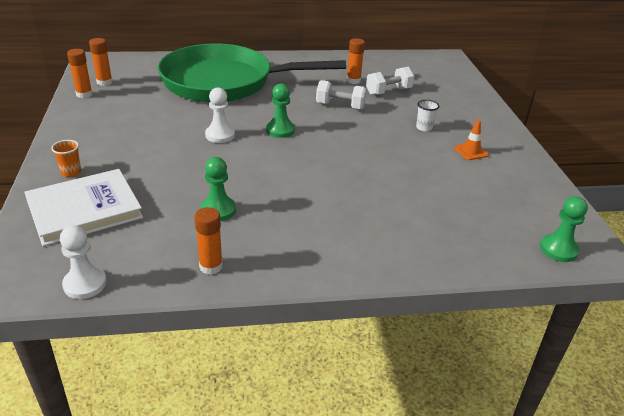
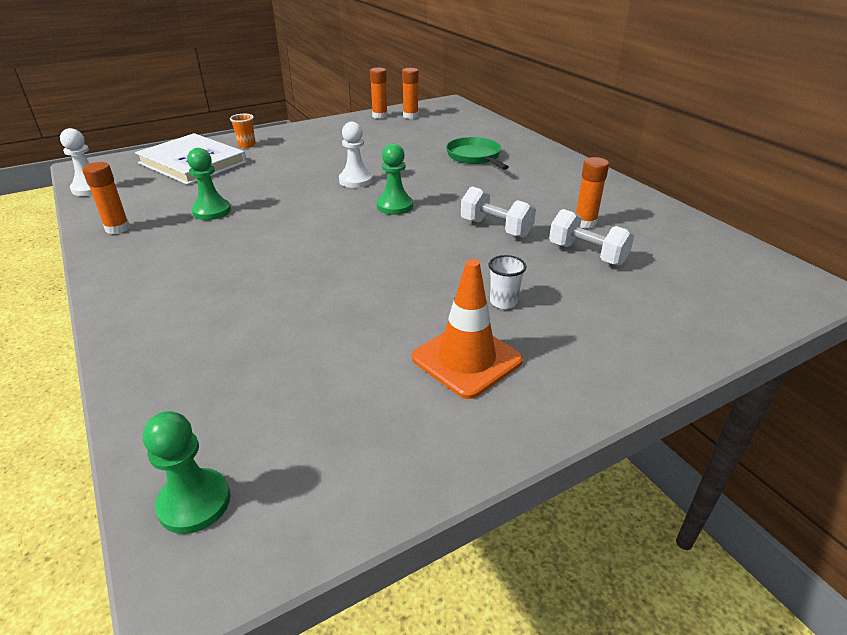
camera: 70 degrees right, 0 degrees up
green pan [158,44,346,102] -> green pan [446,137,509,170], size x0.41
white dumbbell [316,80,367,110] -> white dumbbell turned 45 degrees counterclockwise [461,186,536,238]
orange traffic cone [454,120,489,160] -> orange traffic cone [412,259,523,399], size x1.76

